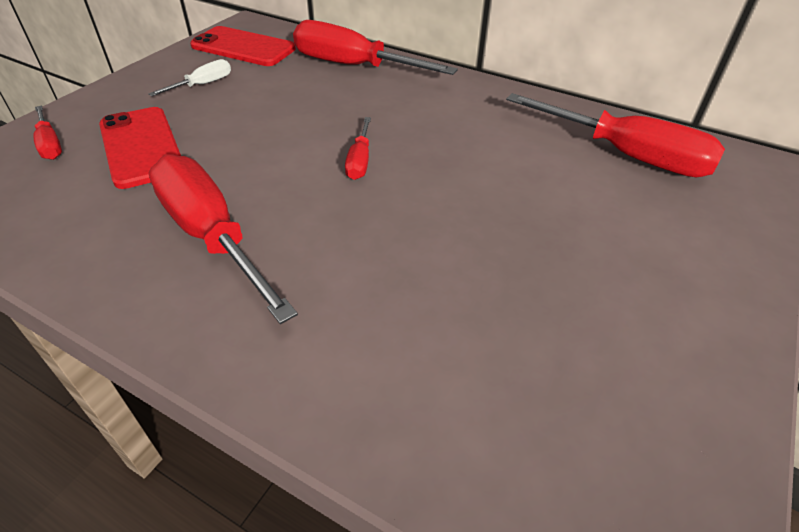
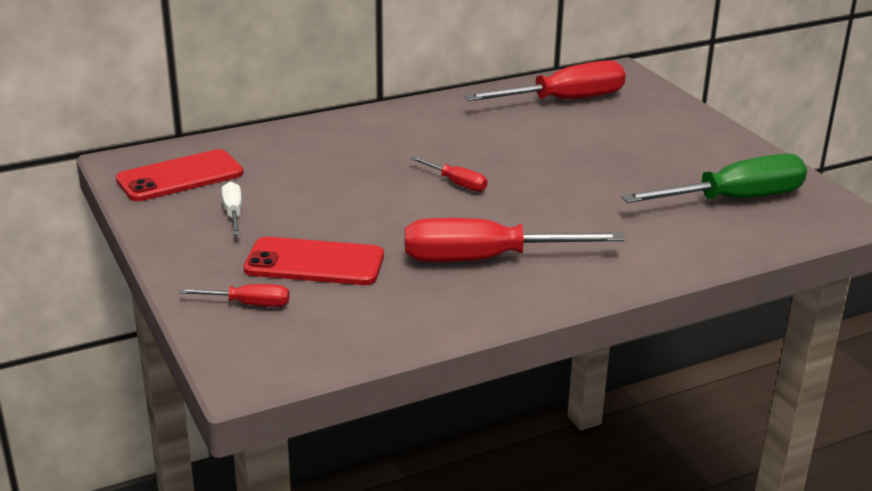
camera: 55 degrees left, 15 degrees down
red screwdriver [293,20,458,75] -> none
none -> green screwdriver [621,153,807,203]

